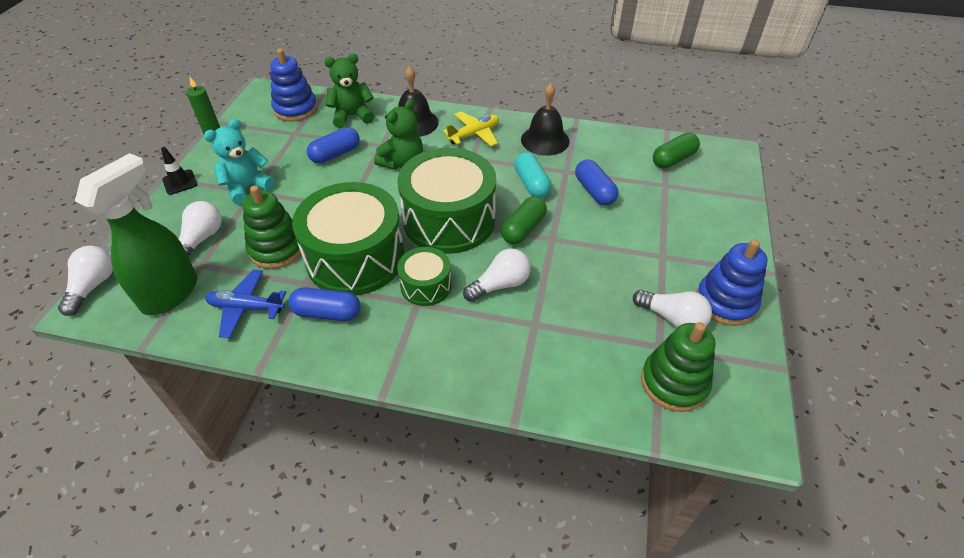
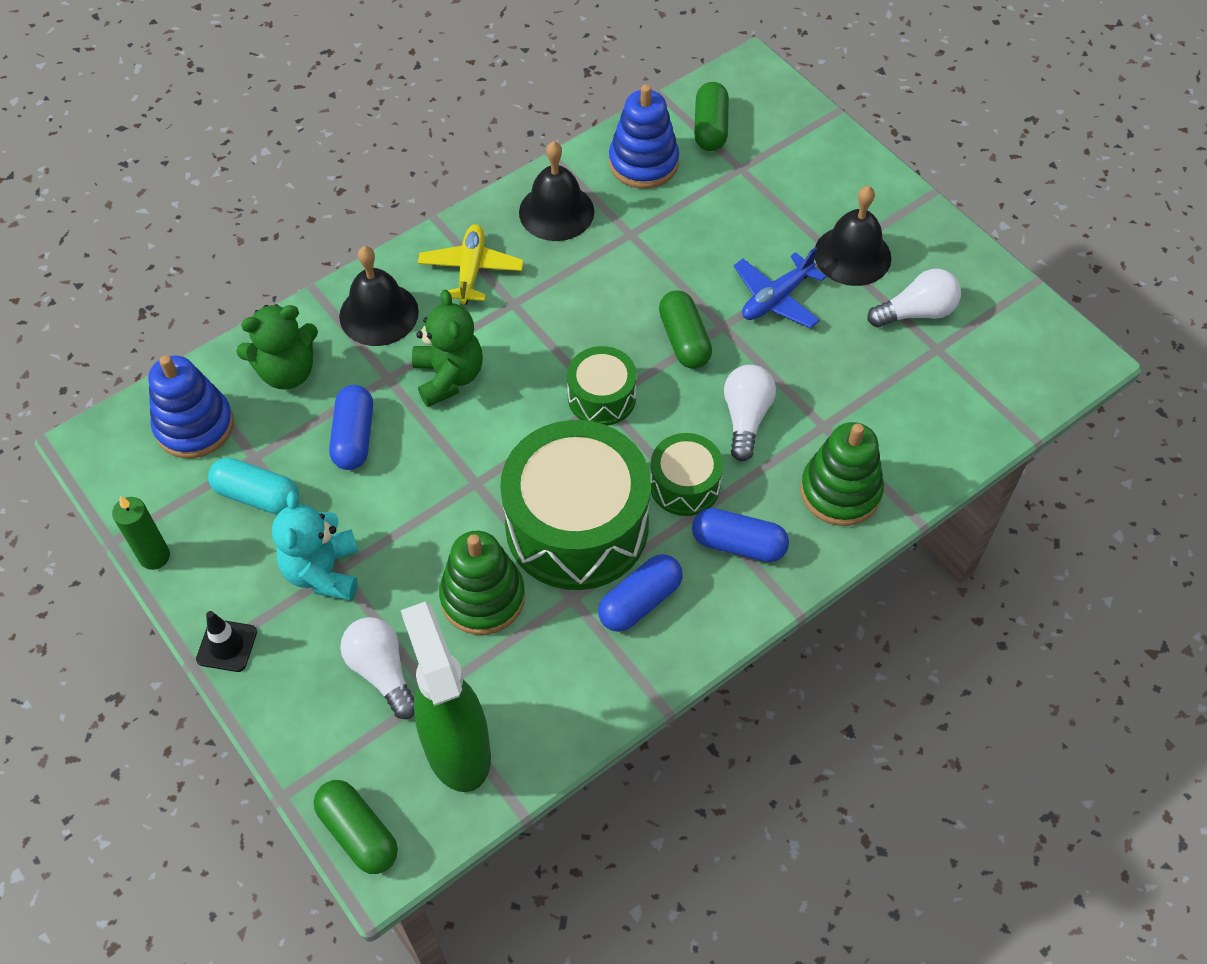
camera: 50 degrees left, 10 degrees up
white light bulb [58,246,113,316] -> green capsule [314,780,398,874]
blue plane [205,270,286,338] -> blue plane moved to [734,247,826,328]
green teddy bear [324,53,374,128] -> green teddy bear turned 135 degrees counterclockwise [236,304,318,389]
green drum [398,148,496,254] -> green drum [567,346,637,426], size x0.50
turquoise capsule [514,152,551,198] -> turquoise capsule moved to [208,457,299,514]
blue capsule [575,159,619,206] -> blue capsule moved to [692,508,789,562]
green stacking toy [641,322,716,412] -> green stacking toy moved to [800,422,884,526]
blue stacking toy [696,239,768,326] -> blue stacking toy moved to [609,84,679,188]
none -> black bell [815,186,891,286]

